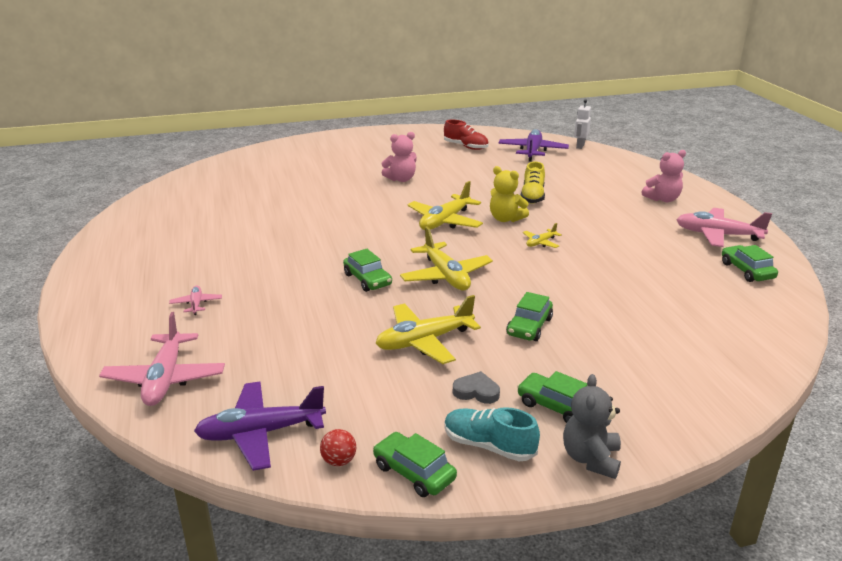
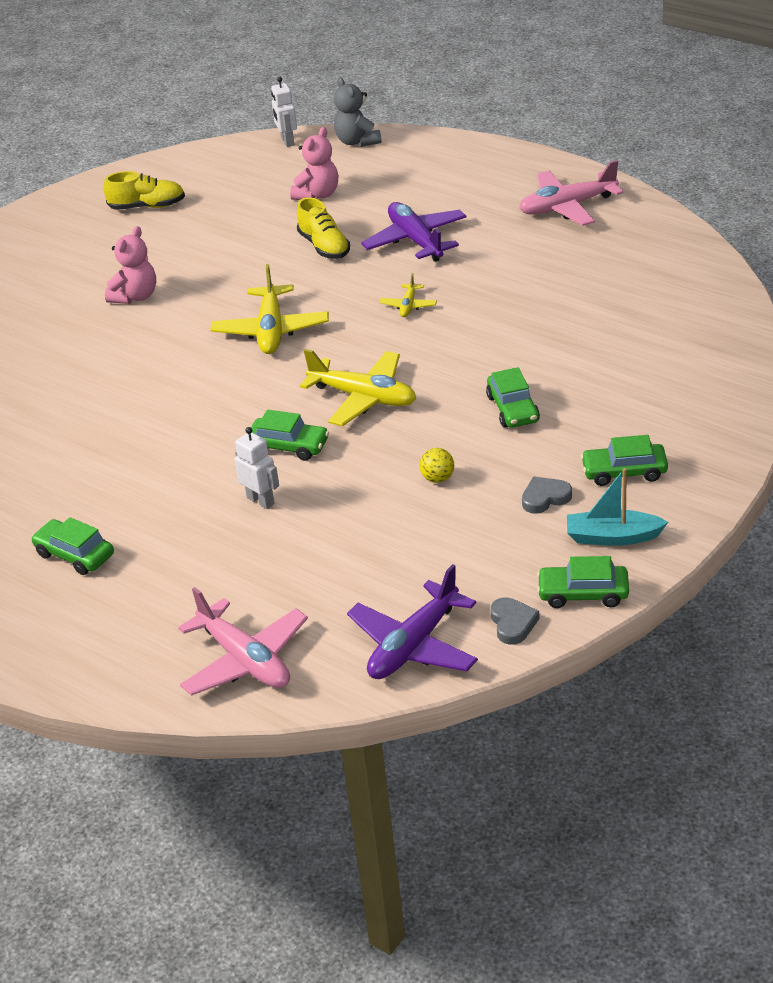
camera: 35 degrees left, 10 degrees up
pink plane [169,286,222,315] -> none
red ball [320,429,356,466] -> grey heart [490,597,540,645]
yellow plane [375,295,481,364] -> yellow ball [419,448,454,483]
red shoe [444,120,489,150] -> yellow shoe [104,171,185,210]
turquoise shoe [444,407,540,461] -> turquoise boat [567,468,668,546]
yellow teddy bear [490,166,529,222] -> none
purple plane [498,129,569,162] -> purple plane moved to [361,202,467,262]
grey teddy bear [563,374,621,479] -> grey teddy bear moved to [334,77,382,147]
pink teddy bear [642,150,686,202] -> pink teddy bear moved to [290,127,338,200]
green car [722,245,778,282] -> green car moved to [31,517,114,575]
none -> white robot [235,427,279,509]

